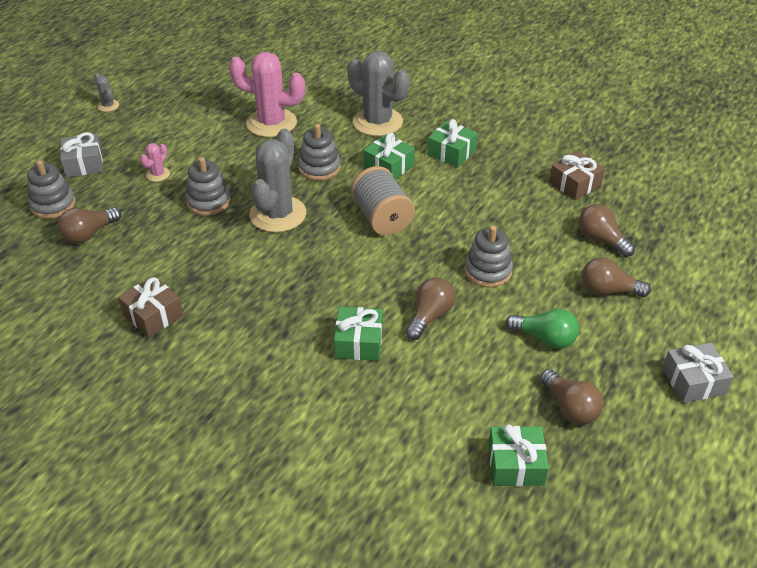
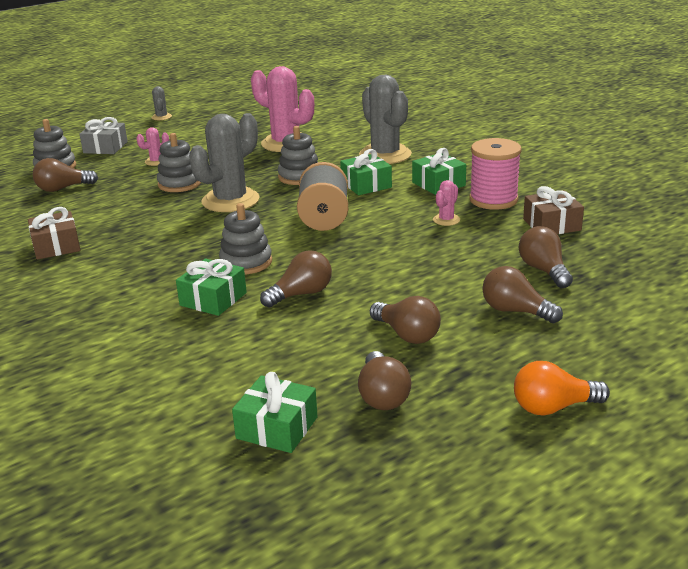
camera: 25 degrees right, 15 degrees down
grey stacking toy [464,226,513,287] -> grey stacking toy moved to [219,203,272,274]
green light bulb [506,309,579,349] -> brown light bulb [370,296,441,344]
grey gift [662,343,734,403] -> orange light bulb [514,361,610,416]
none -> pink cactus [433,180,460,226]
none -> pink spool [469,138,522,210]

